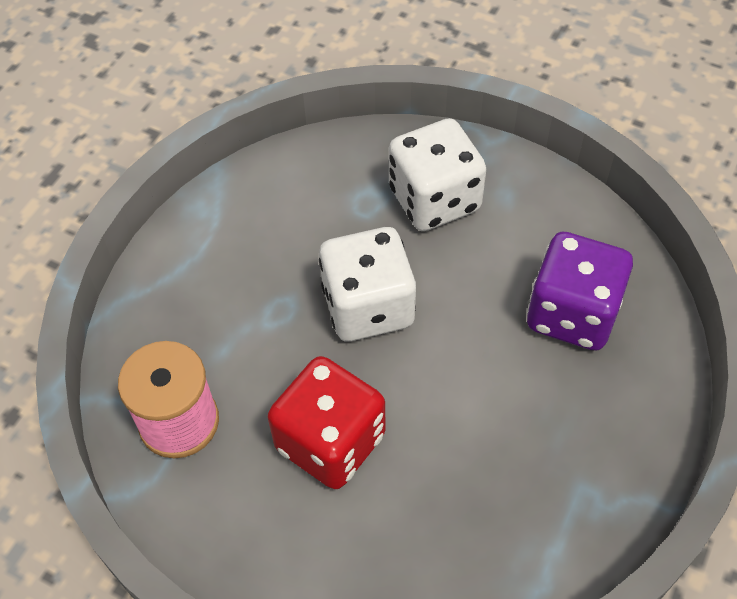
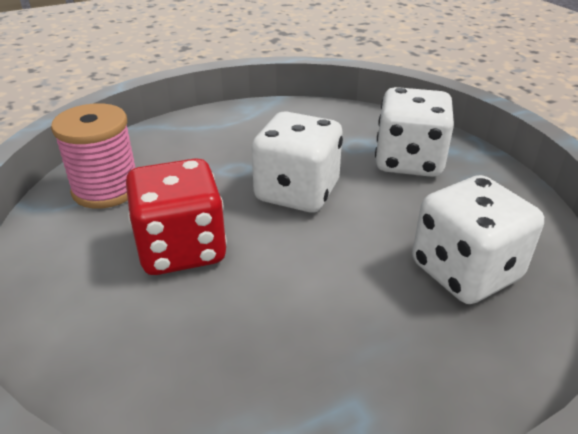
camera: 35 degrees right, 20 degrees down
purple dice [527,232,633,351] -> white dice [412,175,544,304]

